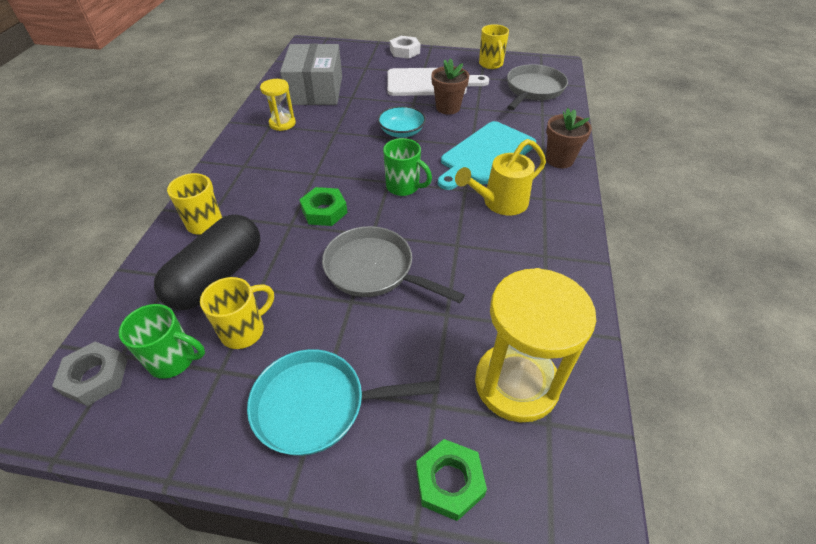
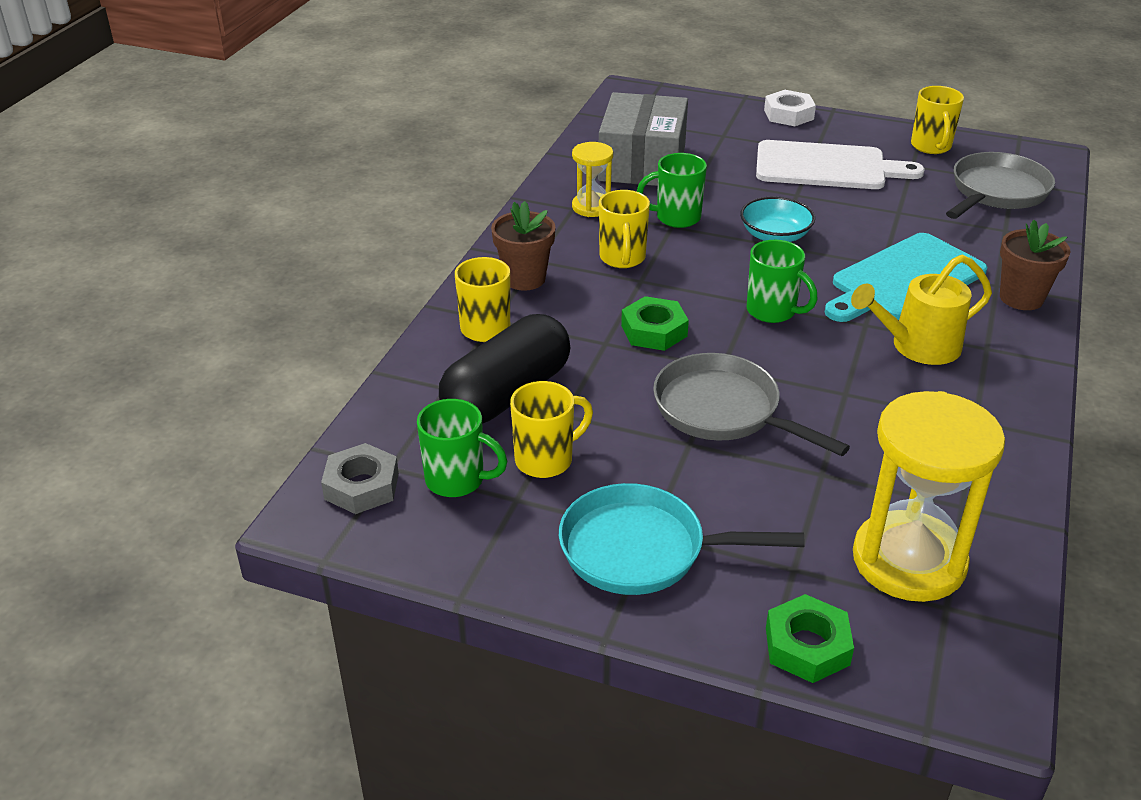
camera: 10 degrees right, 10 degrees down
brown flower pot [431,58,469,115] -> brown flower pot moved to [491,201,556,291]
none -> yellow mug [599,190,650,268]
none -> green mug [637,153,707,228]

